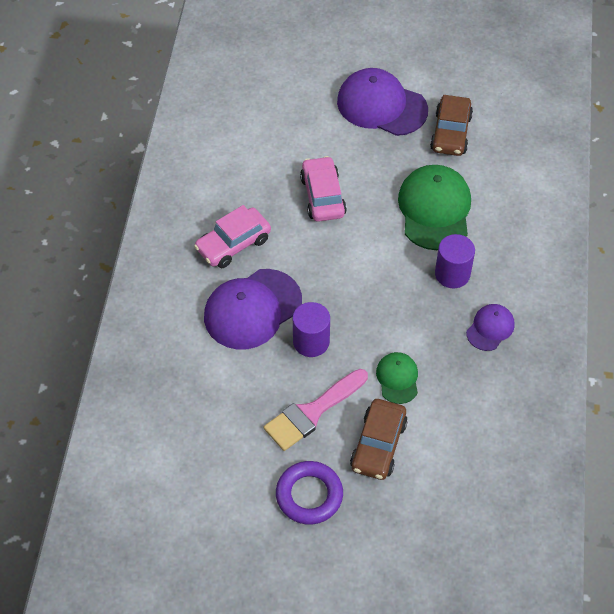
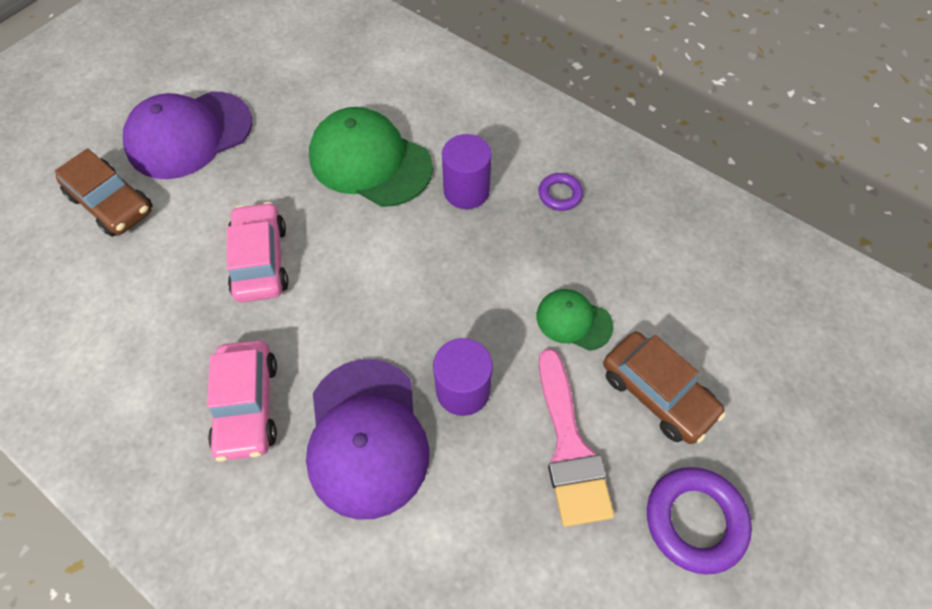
camera: 60 degrees left, 5 degrees up
pink car [300,156,347,222] -> pink car turned 60 degrees clockwise [227,202,289,302]
brown car [430,95,473,156] -> brown car moved to [54,148,153,237]
purple cap [466,304,515,351] -> purple ring [538,173,583,211]

